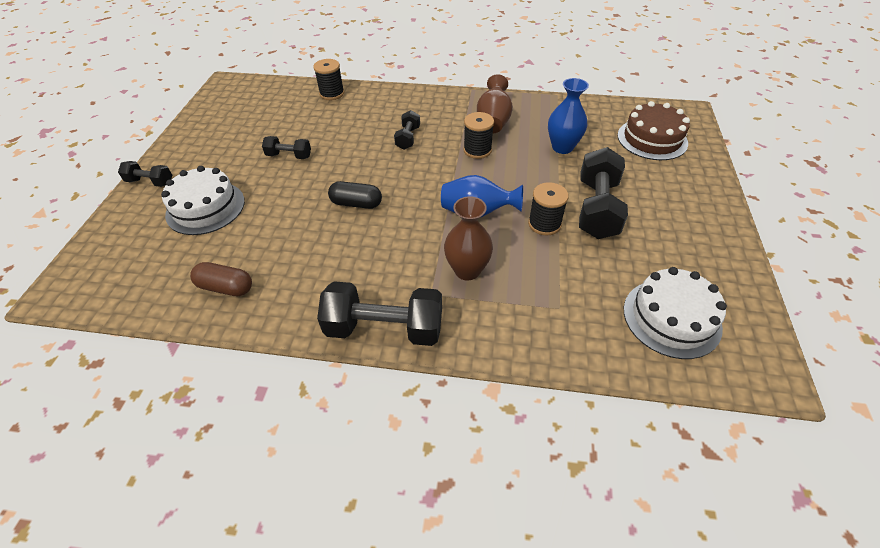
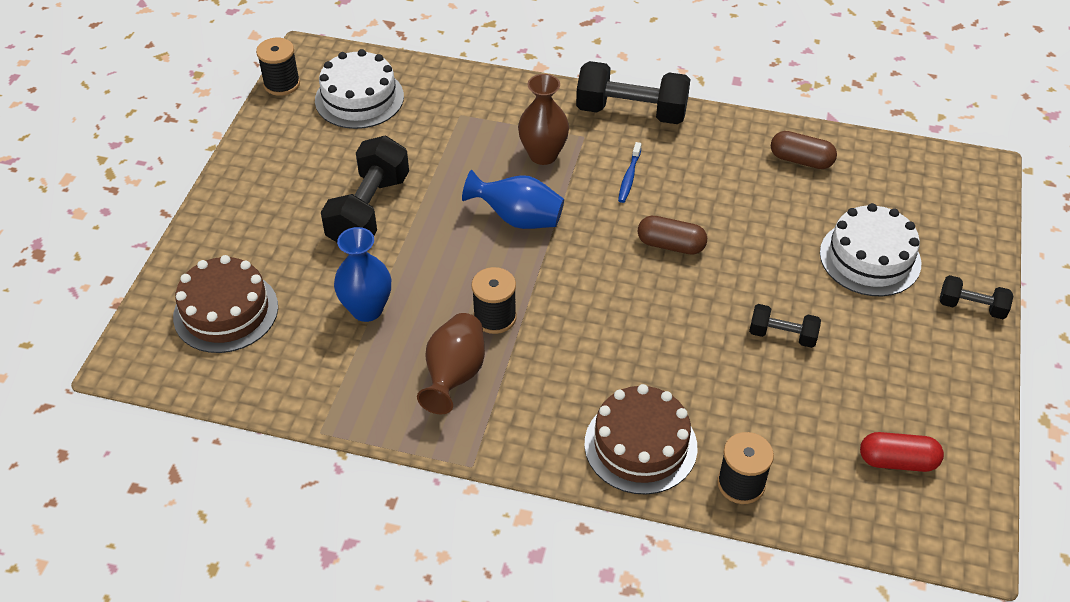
camera: 175 degrees left, 0 degrees up
black capsule [328,181,382,209] -> brown capsule [638,216,707,255]
black dumbbell [394,110,420,150] -> none
black spool [528,182,569,235] -> black spool moved to [256,38,300,96]
none -> brown cake [584,384,697,495]
none -> blue toothbrush [618,142,641,203]
none -> red capsule [860,432,944,472]

